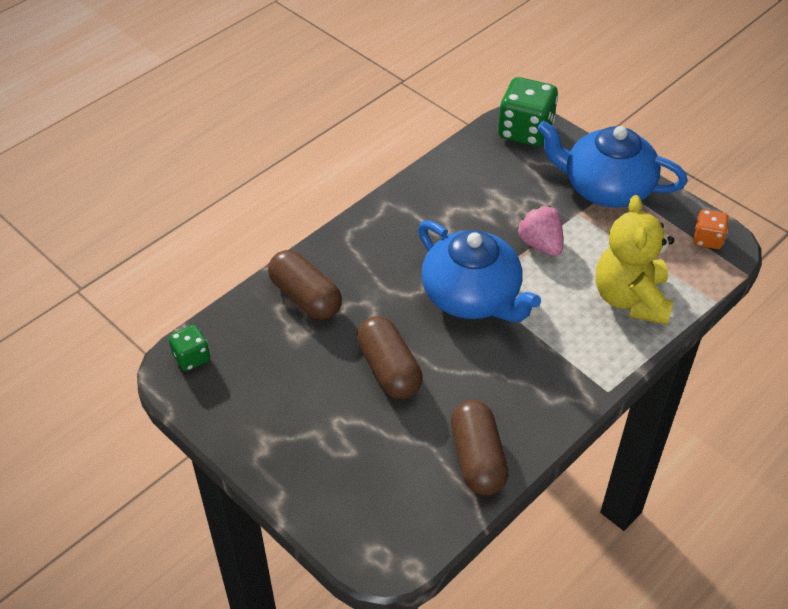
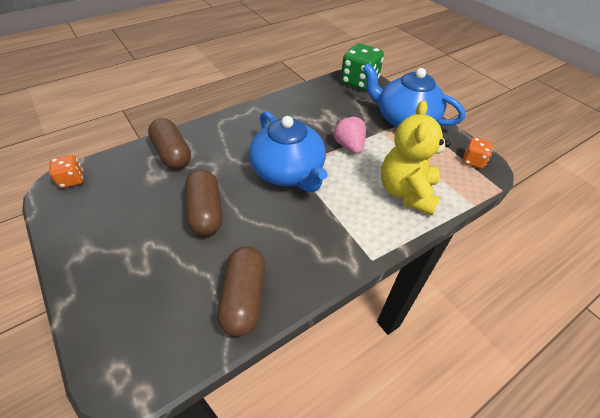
camera: 10 degrees right, 0 degrees up
green dice [169,325,210,371] -> orange dice [49,155,83,188]

